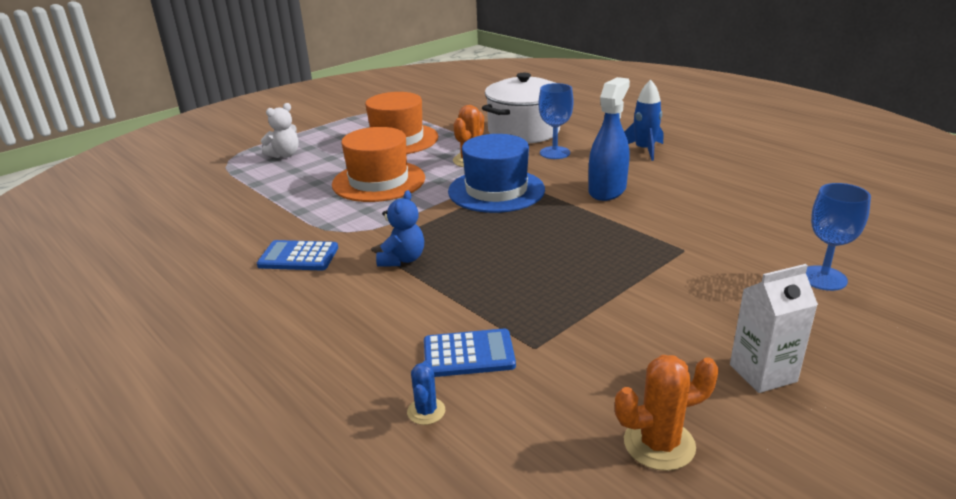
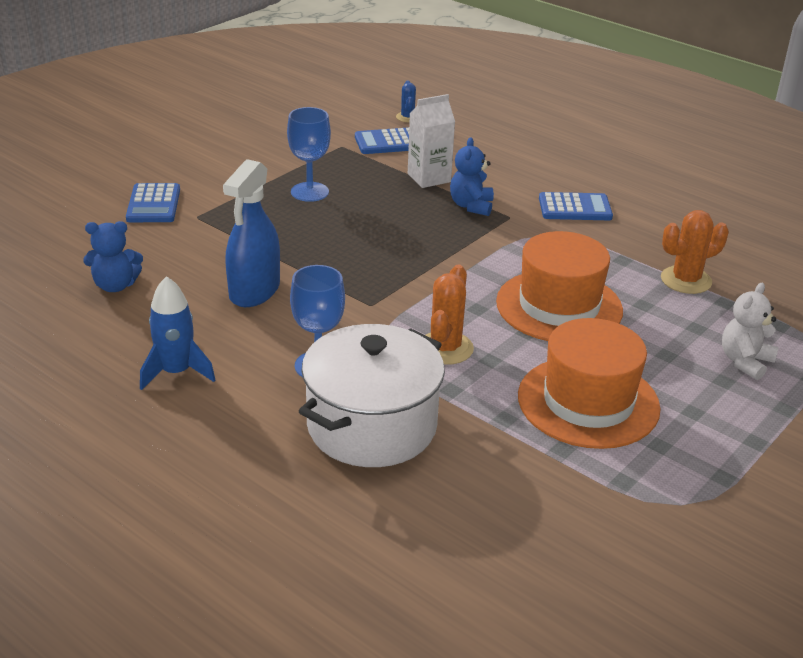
camera: 170 degrees right, 5 degrees up
blue hat [448,134,545,213] -> none
orange cactus [615,355,719,471] -> orange cactus moved to [661,210,729,294]
white carton [730,264,818,393] -> white carton moved to [408,94,455,188]
blue goblet [806,183,871,291] -> blue goblet moved to [287,107,331,202]
none -> blue teddy bear [83,221,143,292]
none -> blue calculator [126,183,180,222]

